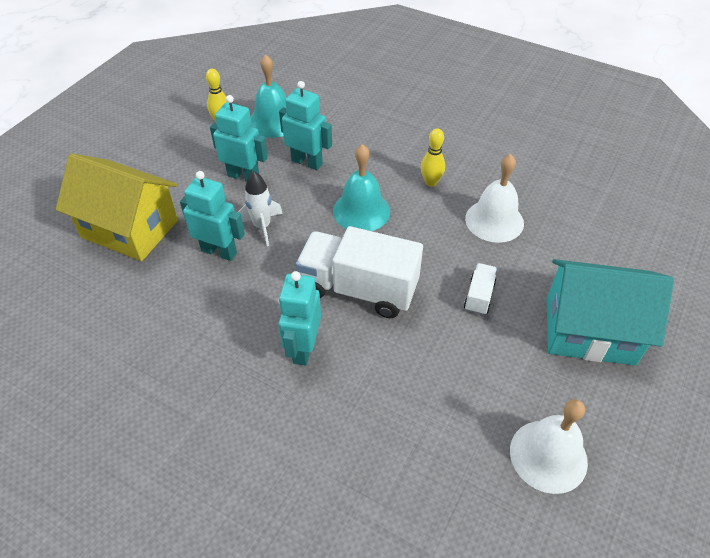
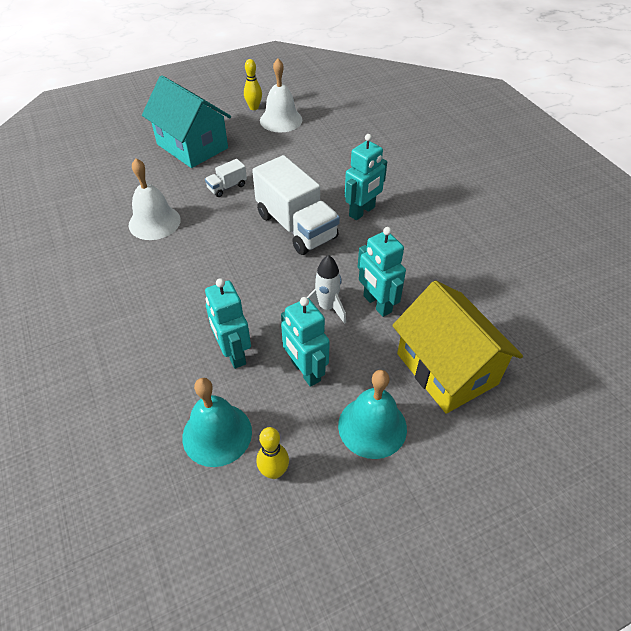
camera: 145 degrees left, 0 degrees up
turquoise bell [333,144,390,231] -> turquoise bell moved to [338,370,407,459]
yellow bowling pin [421,128,445,187] -> yellow bowling pin moved to [244,59,262,110]

